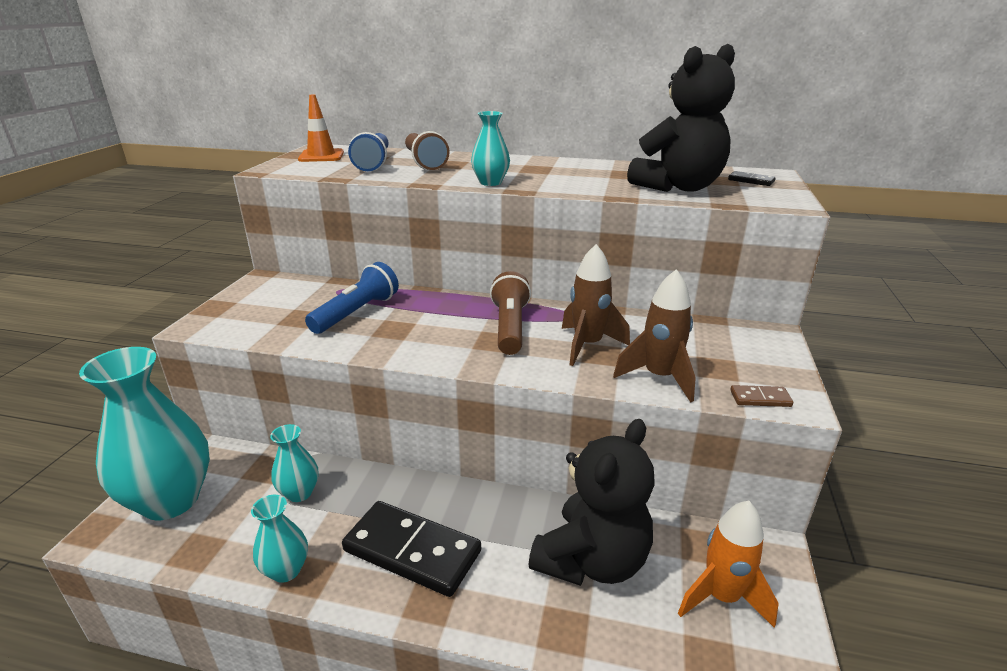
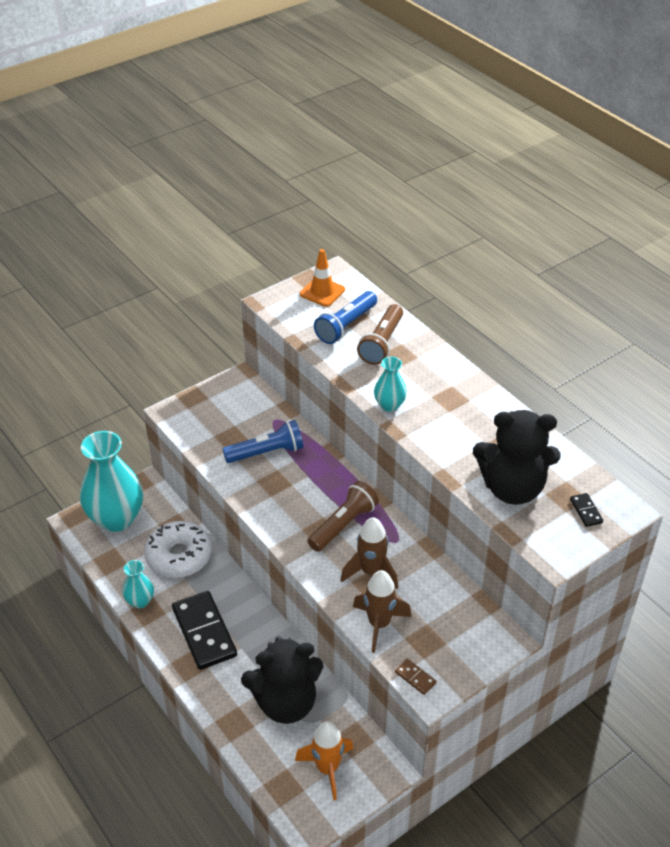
camera: 40 degrees right, 15 degrees up
turquoise vase [270,424,318,502] -> white donut [144,521,212,578]

